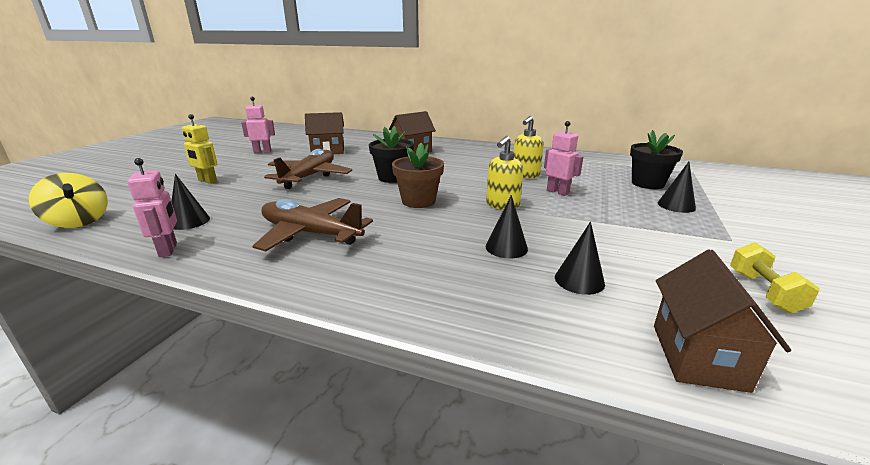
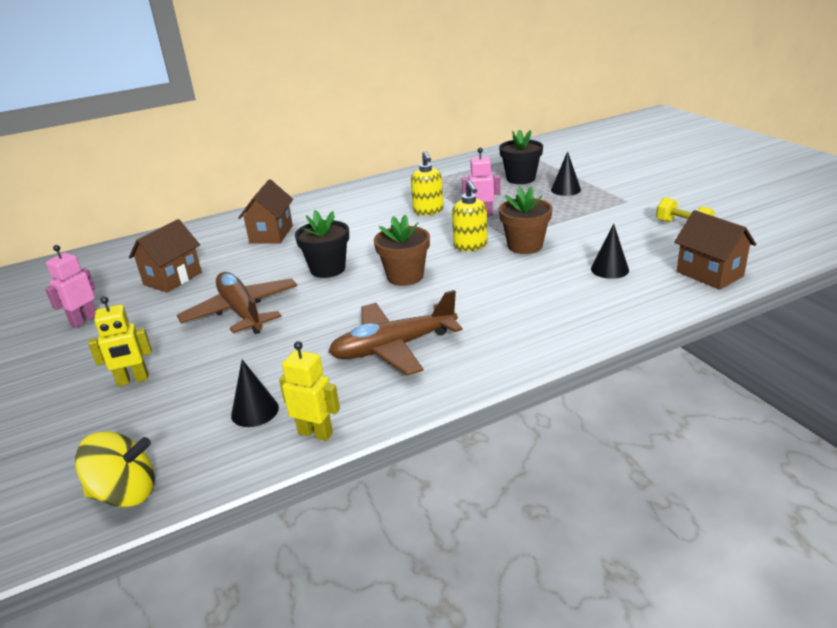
camera: 45 degrees left, 5 degrees up
pink robot [127,158,177,257] -> yellow robot [279,341,340,441]
black cone [486,195,528,259] -> none
none -> brown flower pot [499,187,553,254]

